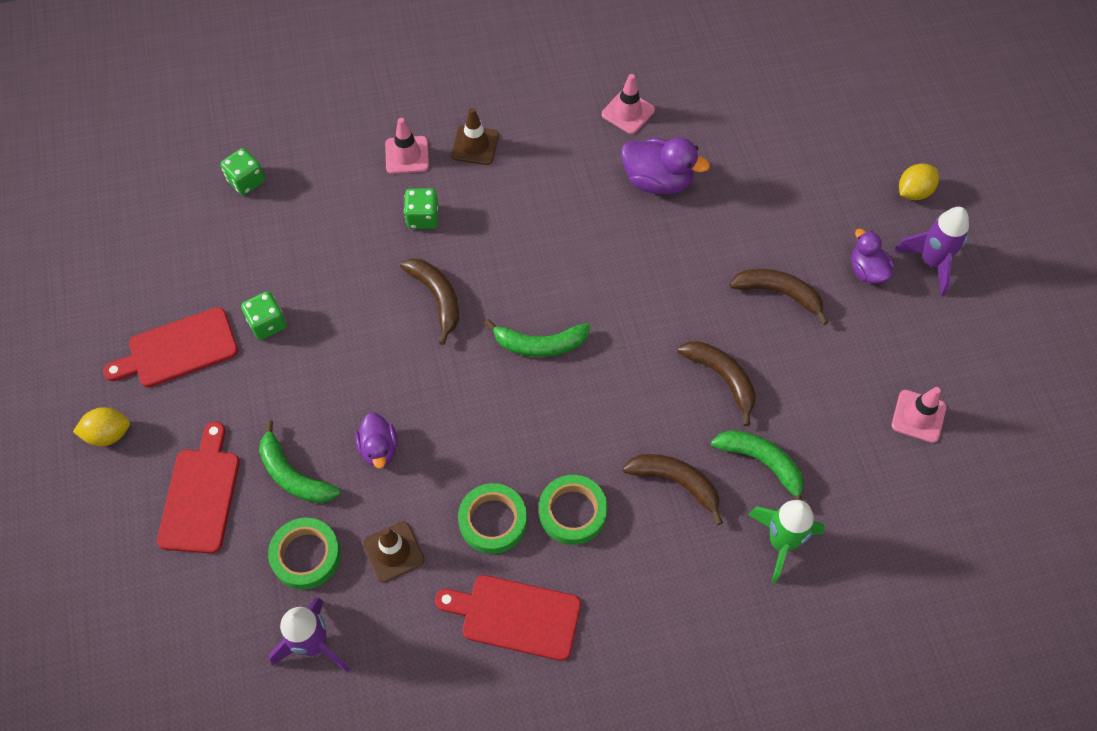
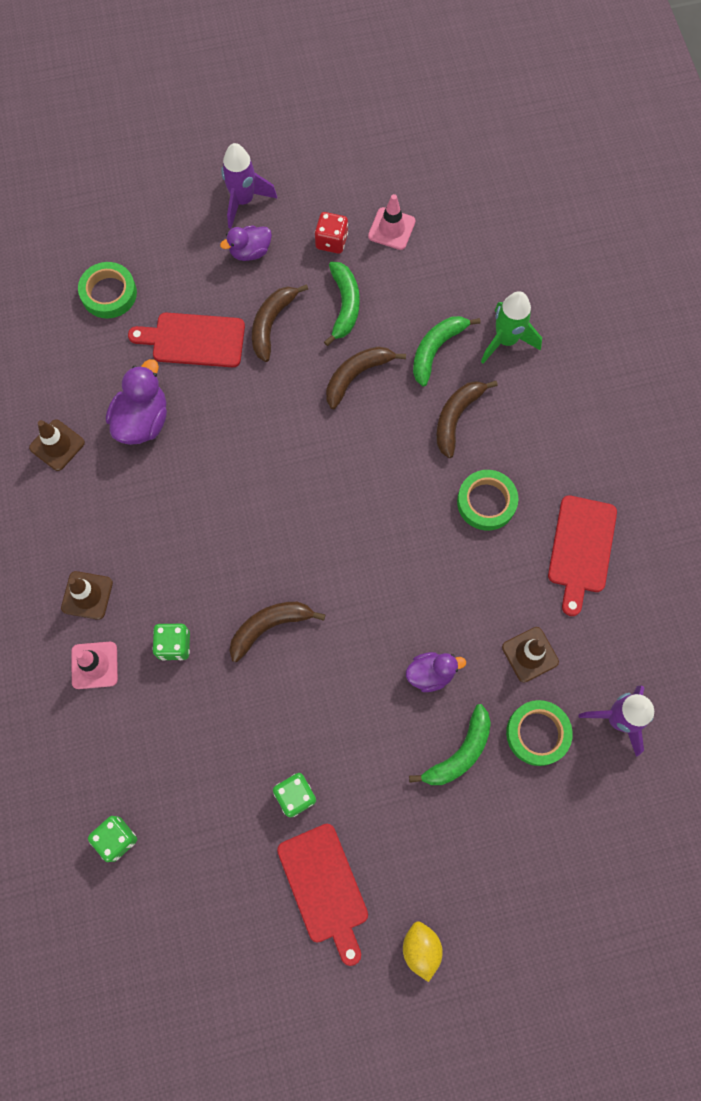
camera: 90 degrees left, 10 degrees up
red cutting board [157,421,240,554] -> red cutting board moved to [128,313,245,367]
green tape [458,483,527,554] -> green tape moved to [78,262,137,318]
green banana [484,319,590,357] -> green banana moved to [324,262,360,346]
pink traffic cone [602,74,655,134] -> brown traffic cone [29,419,85,471]
yellow lemon [899,163,939,200] -> none
none -> red dice [315,212,348,254]

